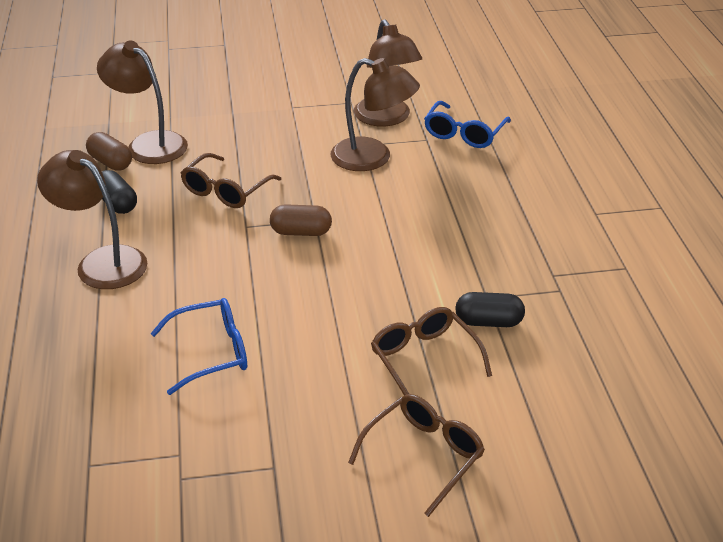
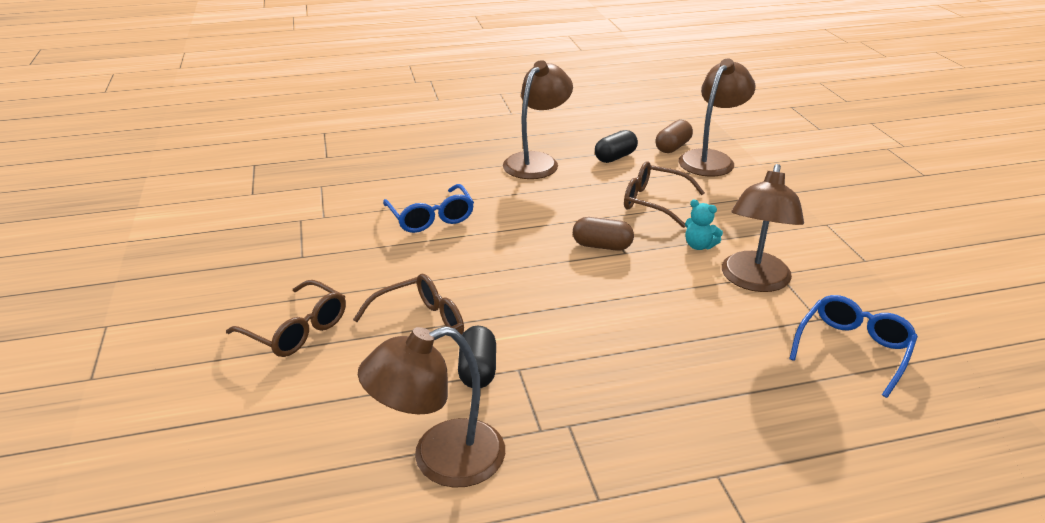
camera: 85 degrees right, 5 degrees down
brown capsule [270,204,332,236] -> brown capsule turned 75 degrees counterclockwise [573,217,634,251]
brown lamp [354,19,422,127] -> brown lamp moved to [358,326,505,488]
blue glasses [424,101,511,148] -> blue glasses turned 105 degrees clockwise [789,295,918,398]
none -> turquoise teddy bear [685,200,723,250]

